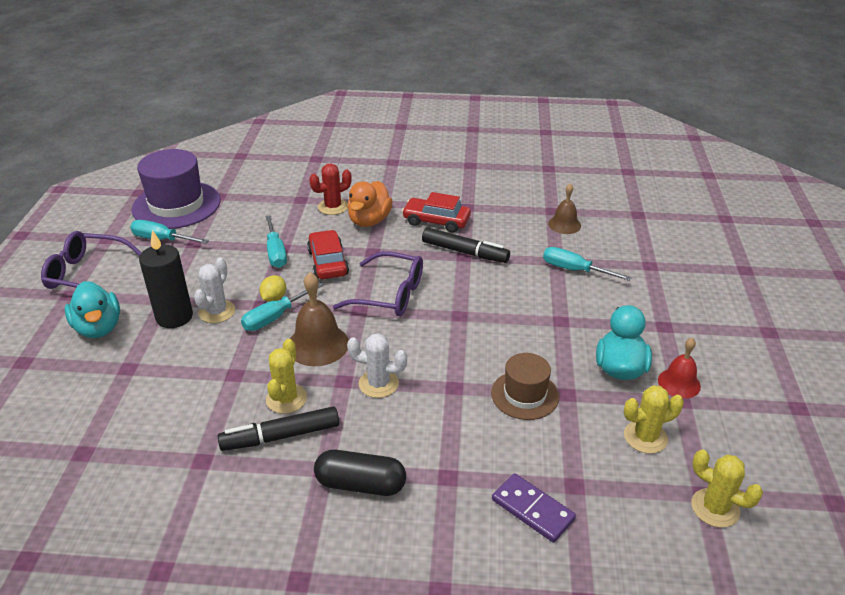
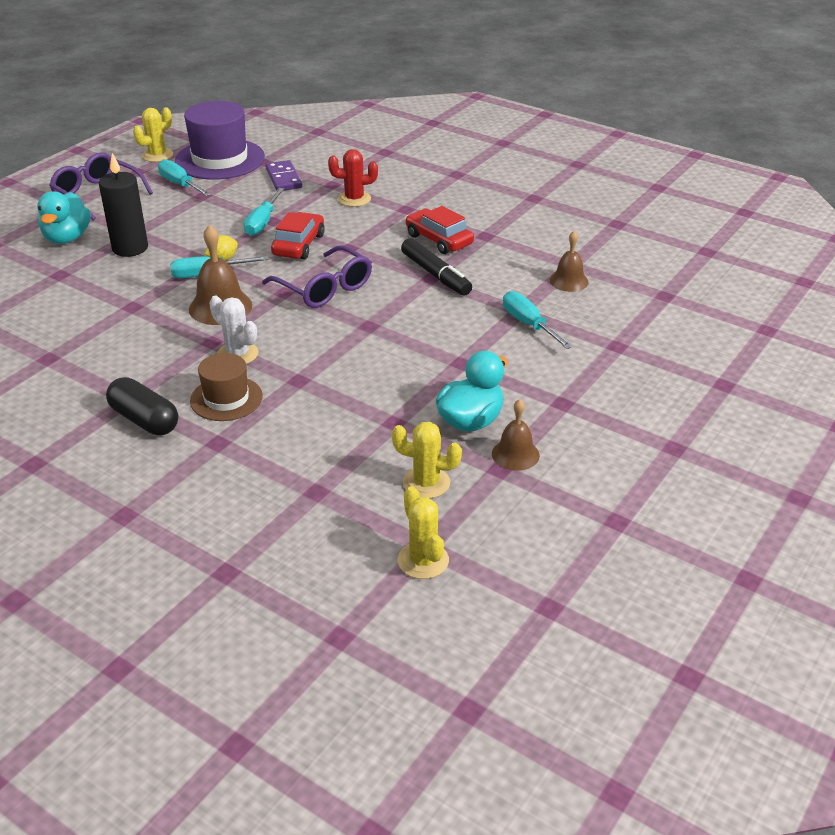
camera: 30 degrees right, 0 degrees up
white cactus [194,258,235,323] -> none
black marker [218,406,339,451] -> none
yellow cactus [266,339,307,414] -> yellow cactus moved to [133,107,173,162]
orange duck [347,181,393,227] -> none
brown hat [491,353,559,420] -> brown hat moved to [190,353,263,421]
purple domino [492,473,576,543] -> purple domino moved to [265,160,302,191]
red bell [658,338,701,399] -> brown bell [492,399,540,471]

